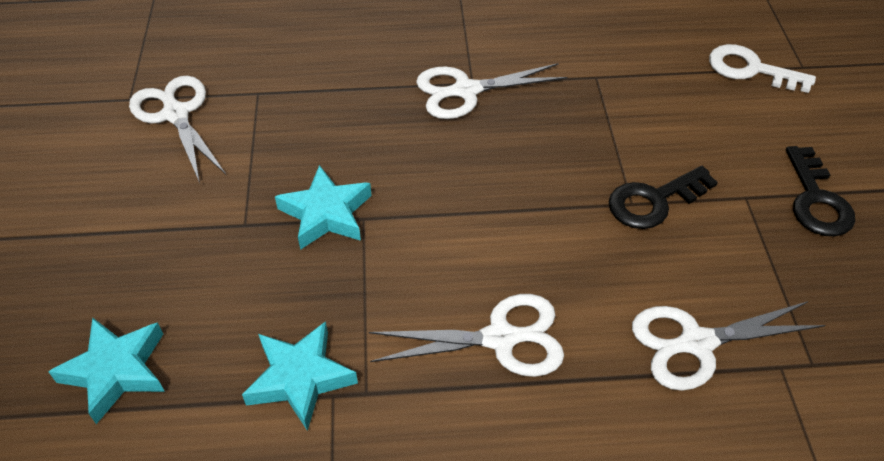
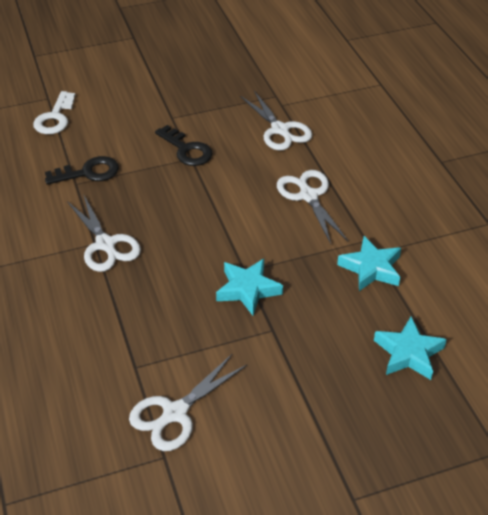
camera: 105 degrees left, 5 degrees down
black key [786,146,855,237] -> black key moved to [45,156,119,185]

